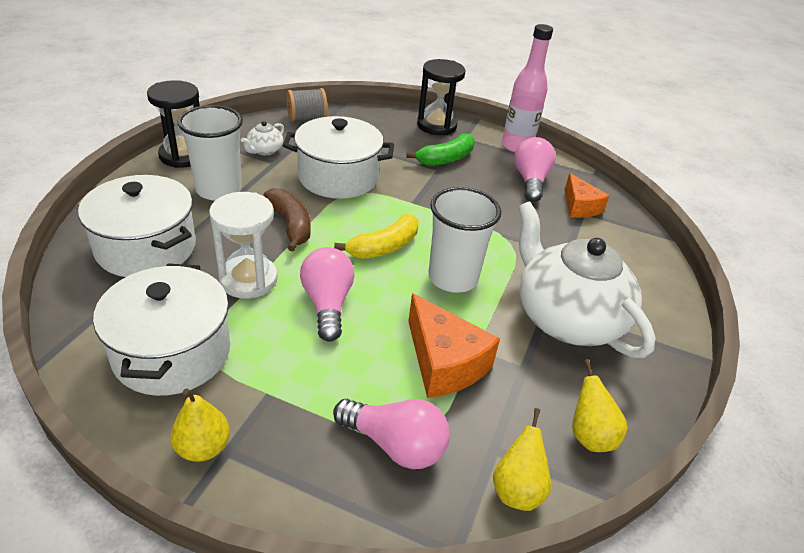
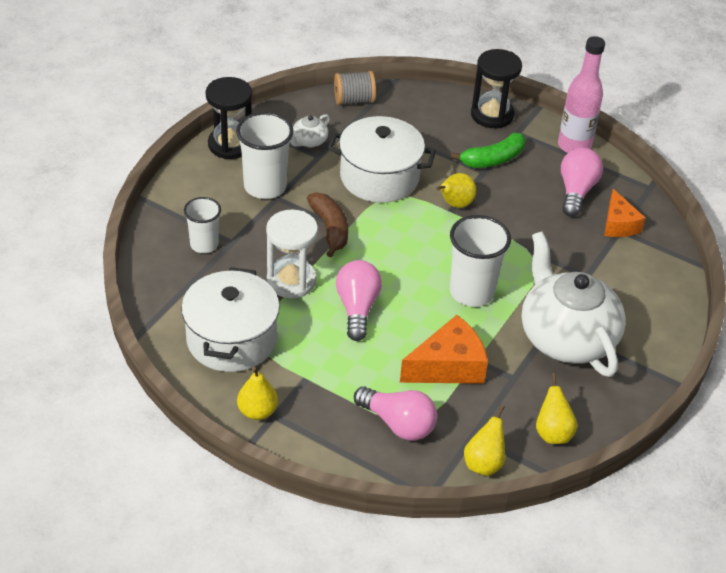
camera: 10 degrees right, 5 degrees up
white pot [78,175,196,277] -> white cup [184,197,221,253]
yellow banana [334,214,419,259] -> none
orange cheese [408,293,500,398] -> orange cheese turned 90 degrees counterclockwise [400,315,488,384]
none -> yellow pear [436,173,476,208]

